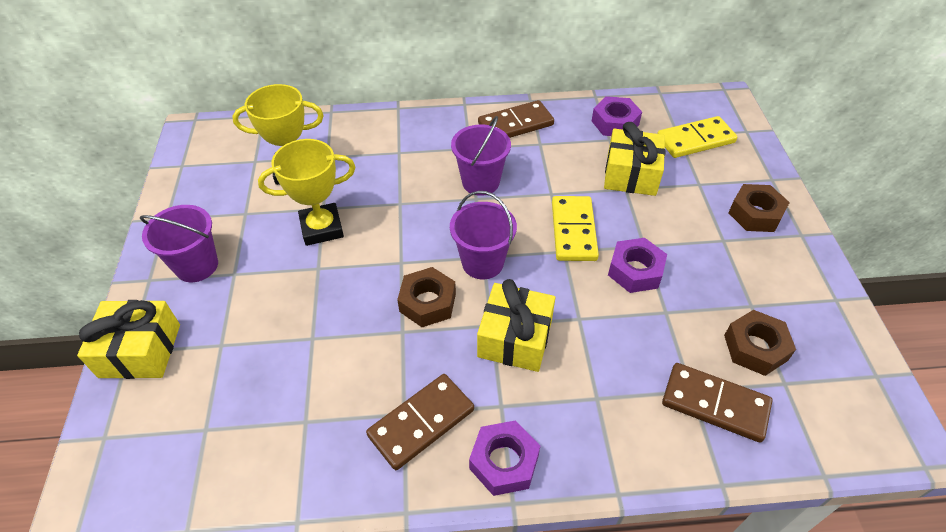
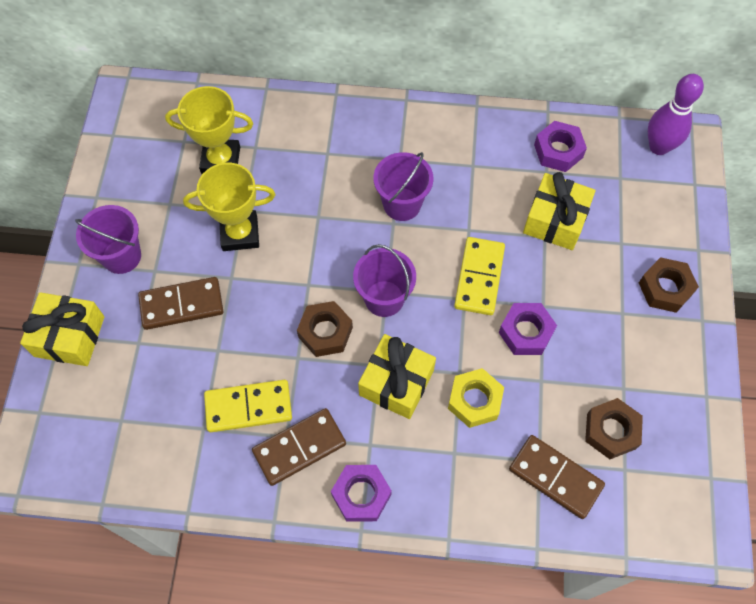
camera: 10 degrees right, 15 degrees up
brown domino [478,100,554,138] -> brown domino moved to [138,277,223,330]
yellow domino [657,116,738,158] -> yellow domino moved to [204,380,292,432]
none -> yellow nut [448,368,504,428]
none -> purple bowling pin [648,74,704,155]

